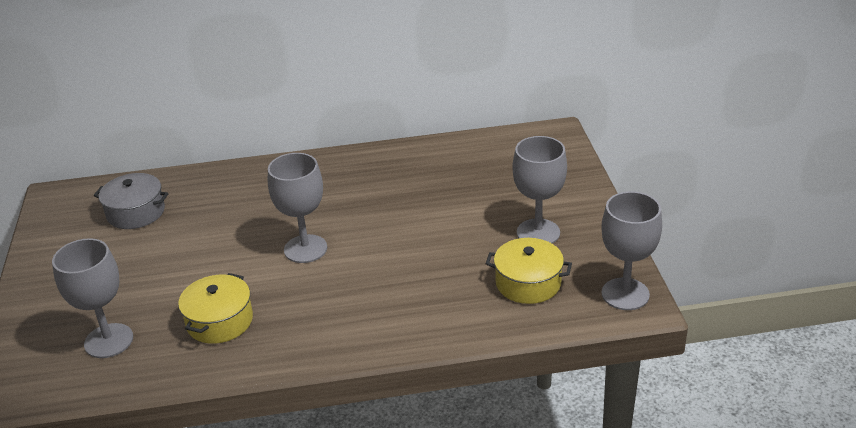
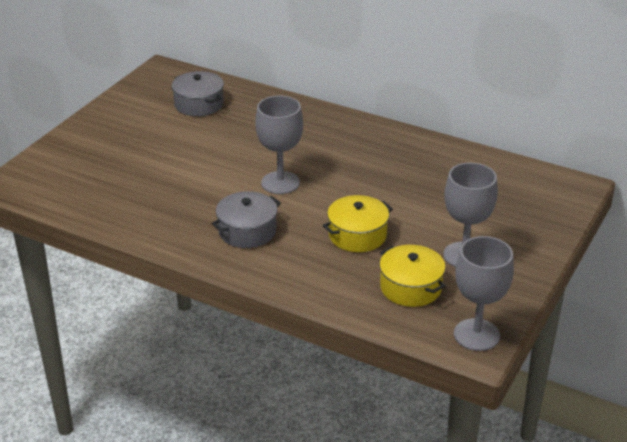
camera: 35 degrees right, 0 degrees up
grey goblet [52,238,133,358] -> none
yellow pot [178,273,253,344] -> yellow pot moved to [323,195,393,252]
none -> grey pot [212,191,281,248]

